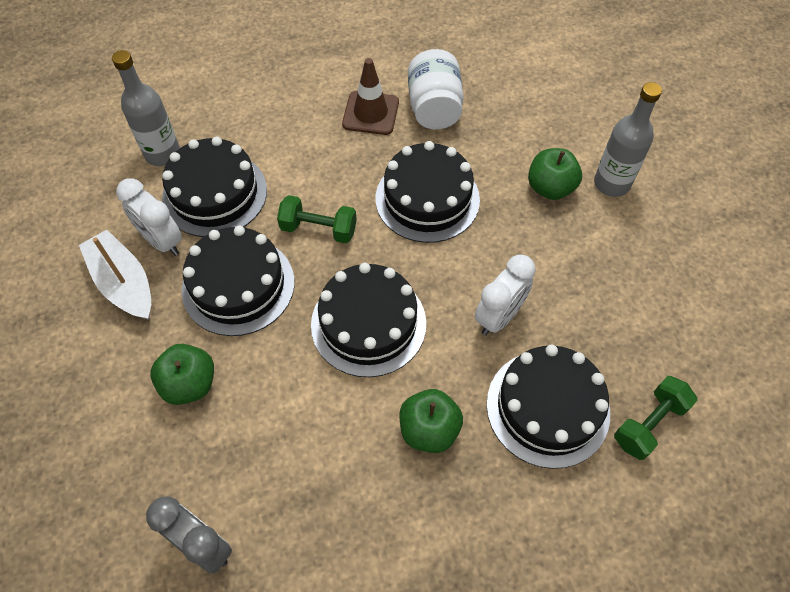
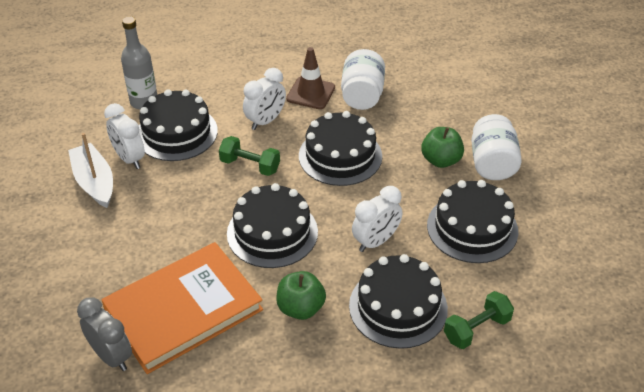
camera: 10 degrees right, 15 degrees down
green apple [150,344,214,405] -> none
black cake [182,226,294,336] -> black cake moved to [427,180,518,263]
grey bottle [594,82,662,197] -> white jar [471,114,522,180]
none -> orange book [101,242,263,374]
none -> white clock [243,68,286,130]

